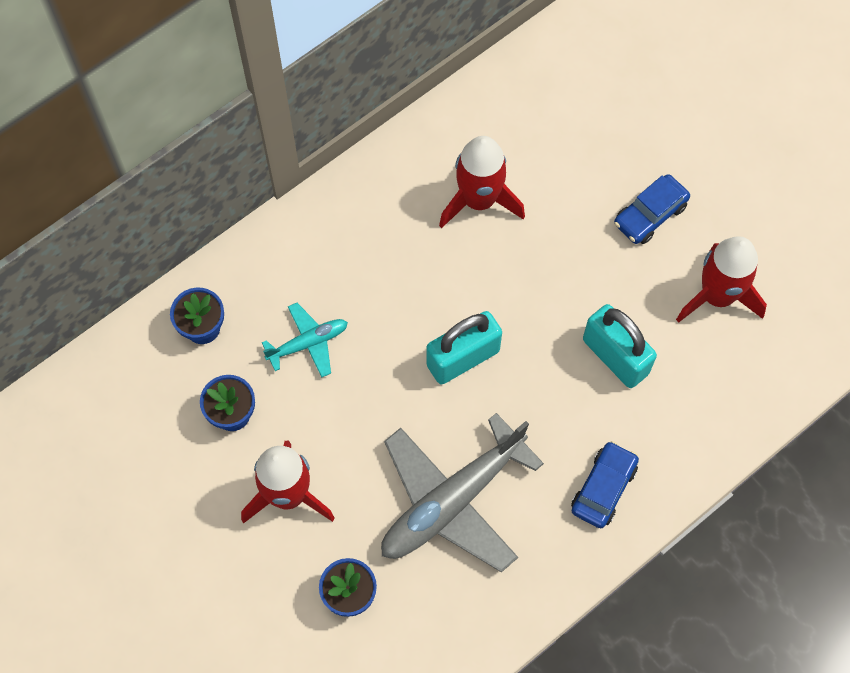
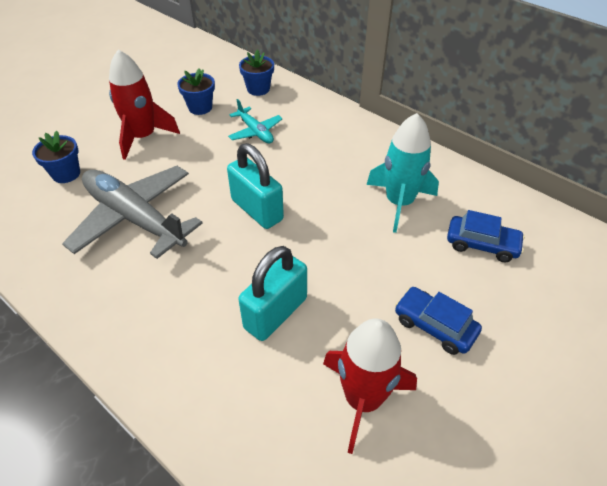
camera: 80 degrees right, 20 degrees down
red rocket [439,136,525,228] -> turquoise rocket [366,113,439,233]
blue car [571,441,639,528] -> blue car moved to [447,210,525,262]

